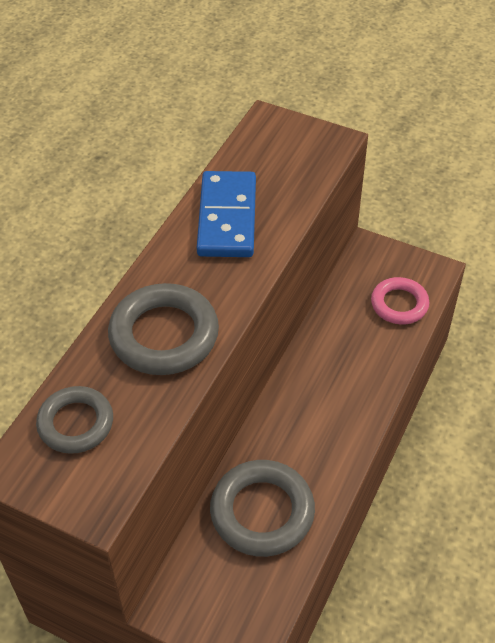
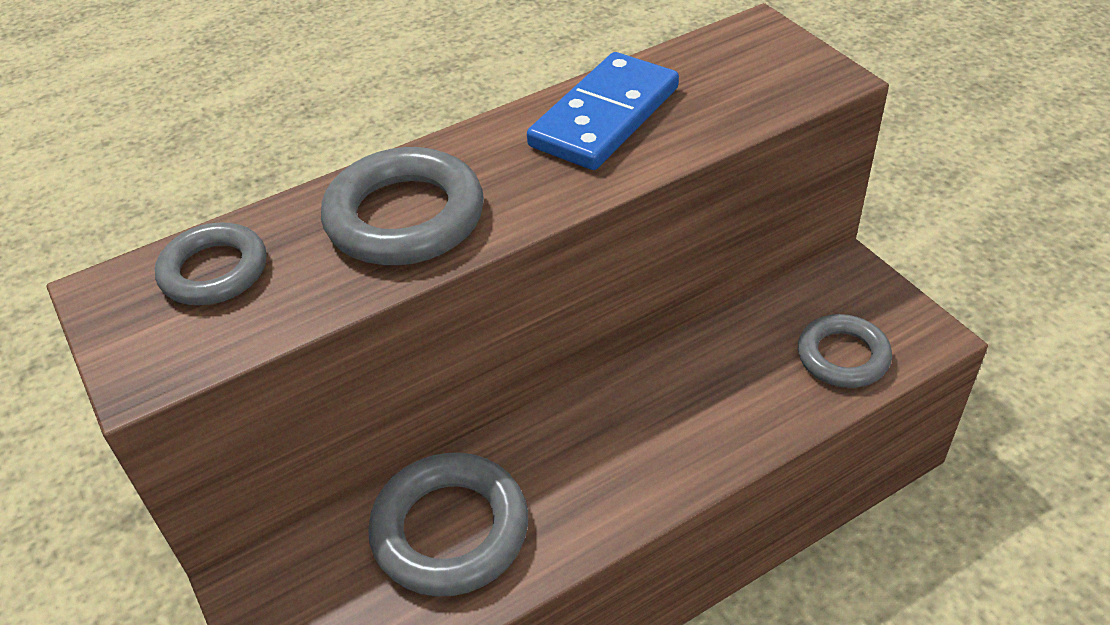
camera: 35 degrees right, 5 degrees down
pink ring [371,277,430,325] -> grey ring [798,314,892,388]

